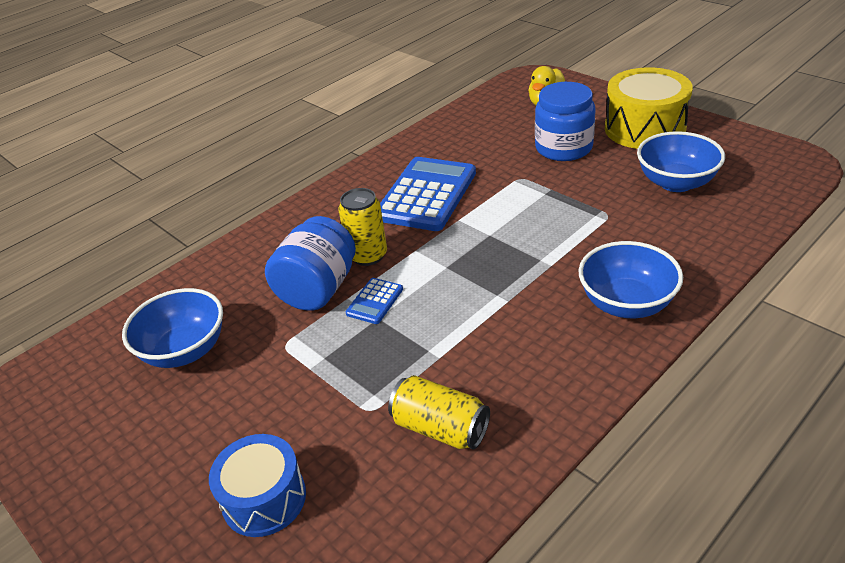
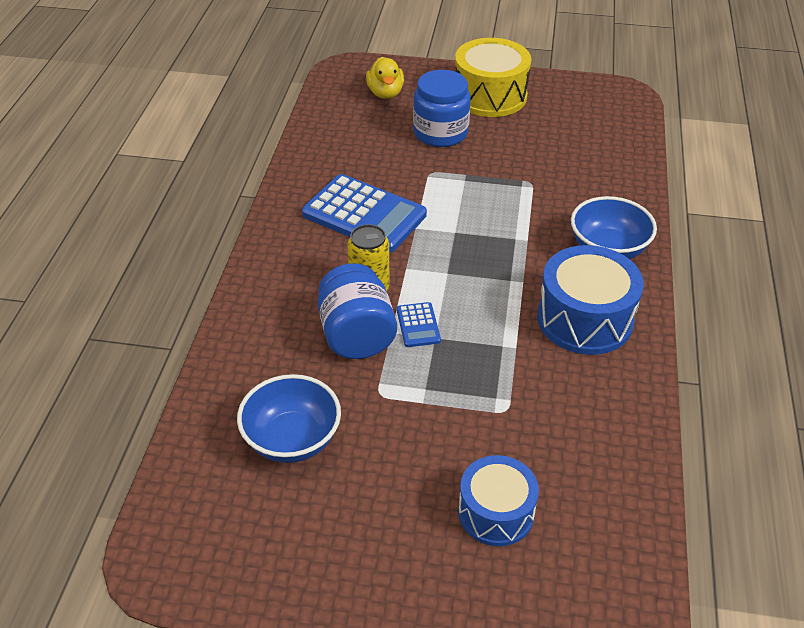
camera: 40 degrees left, 5 degrees up
blue calculator [380,157,476,231] -> blue calculator turned 135 degrees clockwise [302,174,427,253]
yellow can [388,375,490,450] -> none
blue bowl [637,131,725,192] -> none
none -> blue drum [537,245,644,355]

